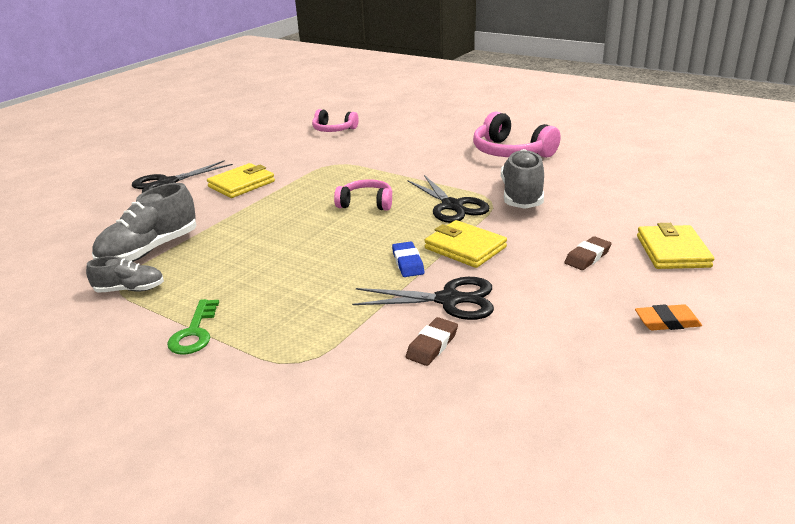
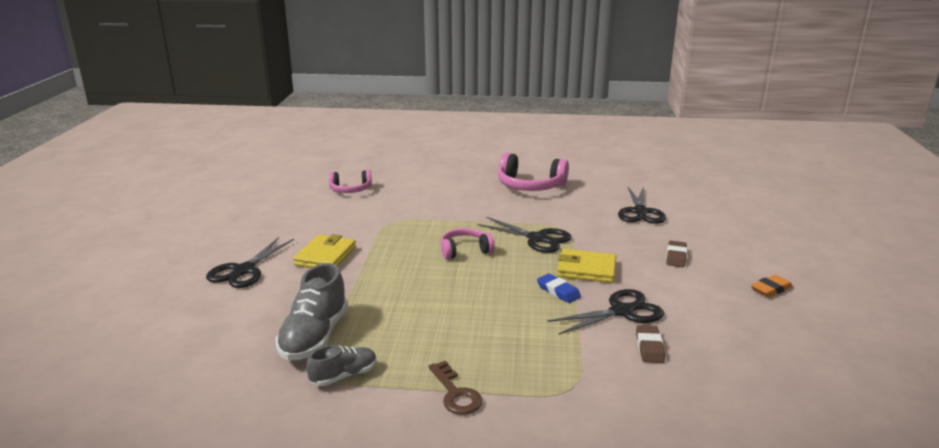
camera: 30 degrees left, 5 degrees down
green key [167,299,219,355] -> brown key [428,361,483,415]
grey shoe [501,149,544,209] -> none
yellow wallet [637,223,714,269] -> none
none -> black scissors [618,186,666,224]

